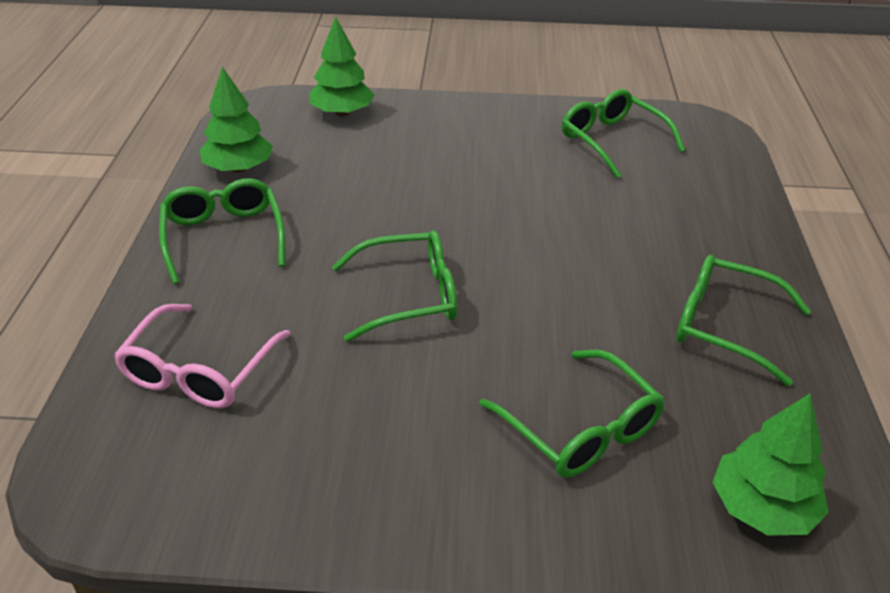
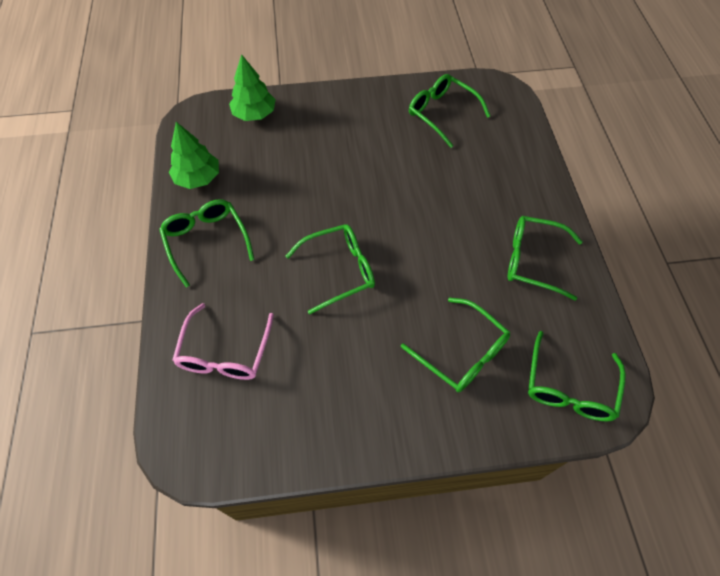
camera: 10 degrees left, 20 degrees up
green tree [712,394,829,535] -> green glasses [528,331,626,422]

